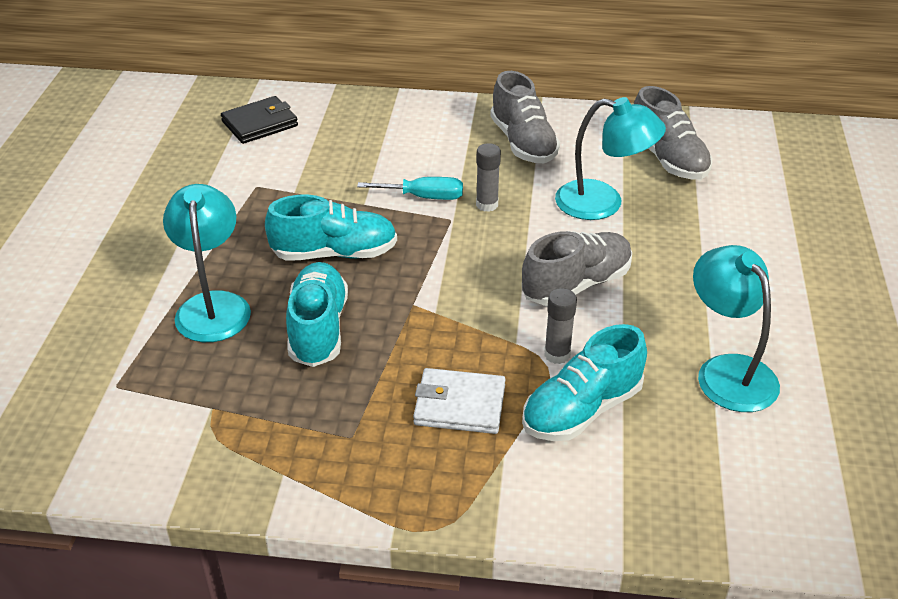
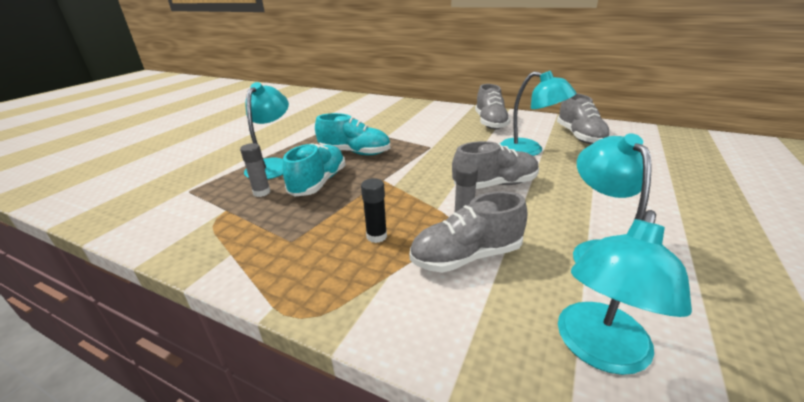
camera: 20 degrees right, 10 degrees down
black wallet [221,96,298,144] -> none
turquoise screwdriver [357,177,463,200] -> none
white wallet [413,368,506,434] -> black glue stick [361,178,387,243]
grey glue stick [476,143,501,212] -> grey glue stick moved to [240,143,271,197]
turquoise shoe [522,324,647,441] -> grey shoe [410,191,527,273]
none -> turquoise lamp [558,210,692,375]

